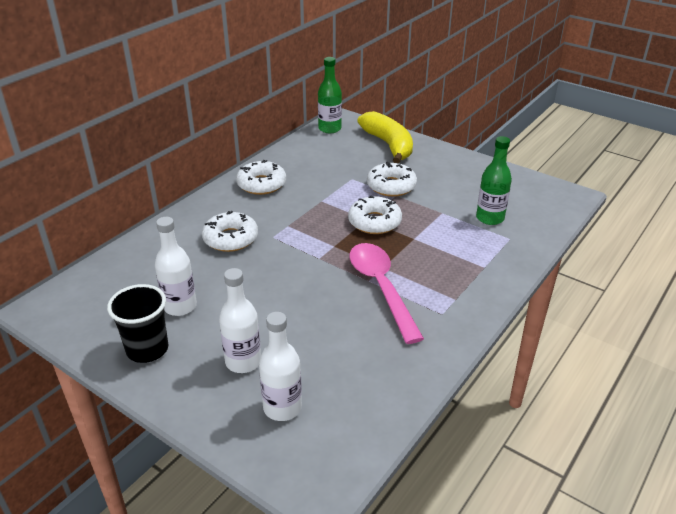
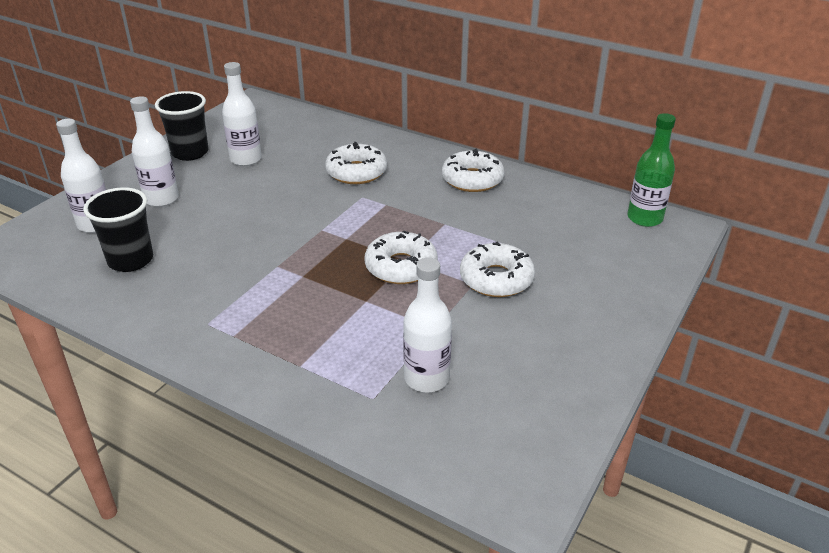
camera: 85 degrees right, 0 degrees up
pink spoon [349,243,424,344] -> none
yellow banana [357,111,413,163] -> none
green bottle [476,136,512,225] -> white bottle [403,258,452,392]
none -> black cup [83,187,153,272]

